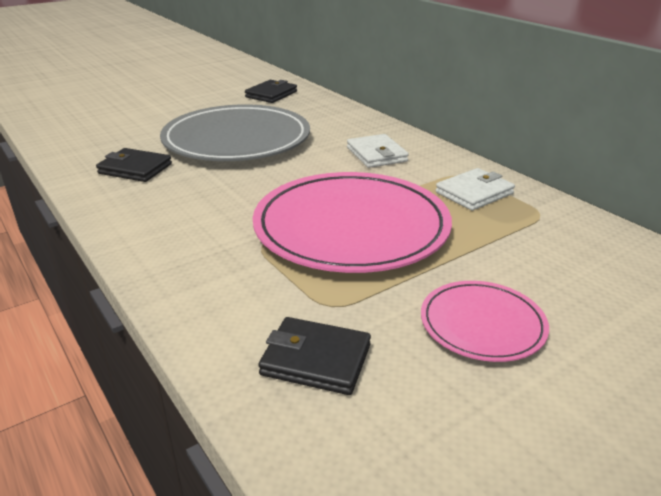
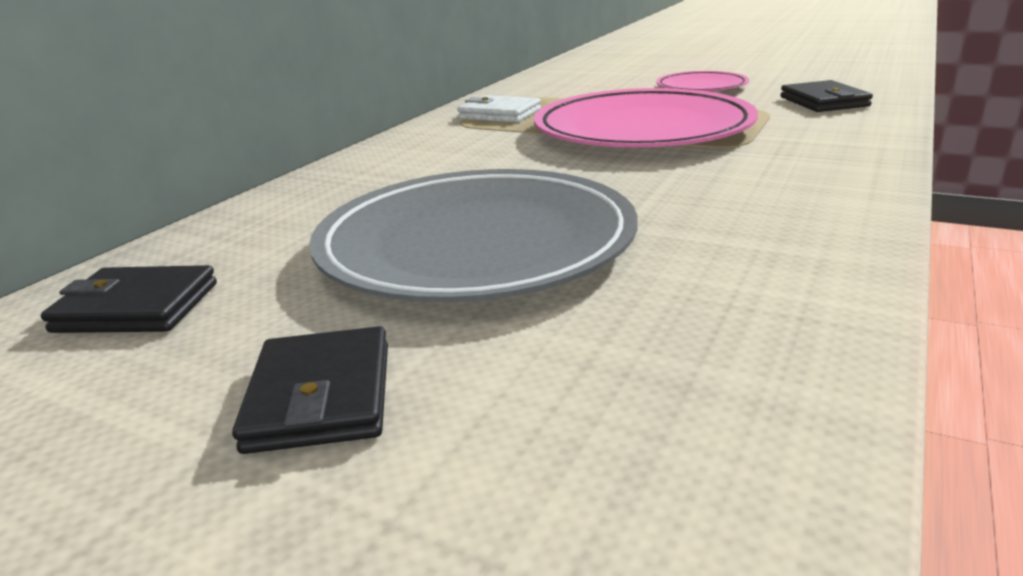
camera: 115 degrees left, 5 degrees down
black wallet [96,148,172,182] -> black wallet moved to [232,326,388,454]
white wallet [347,134,409,168] -> none

